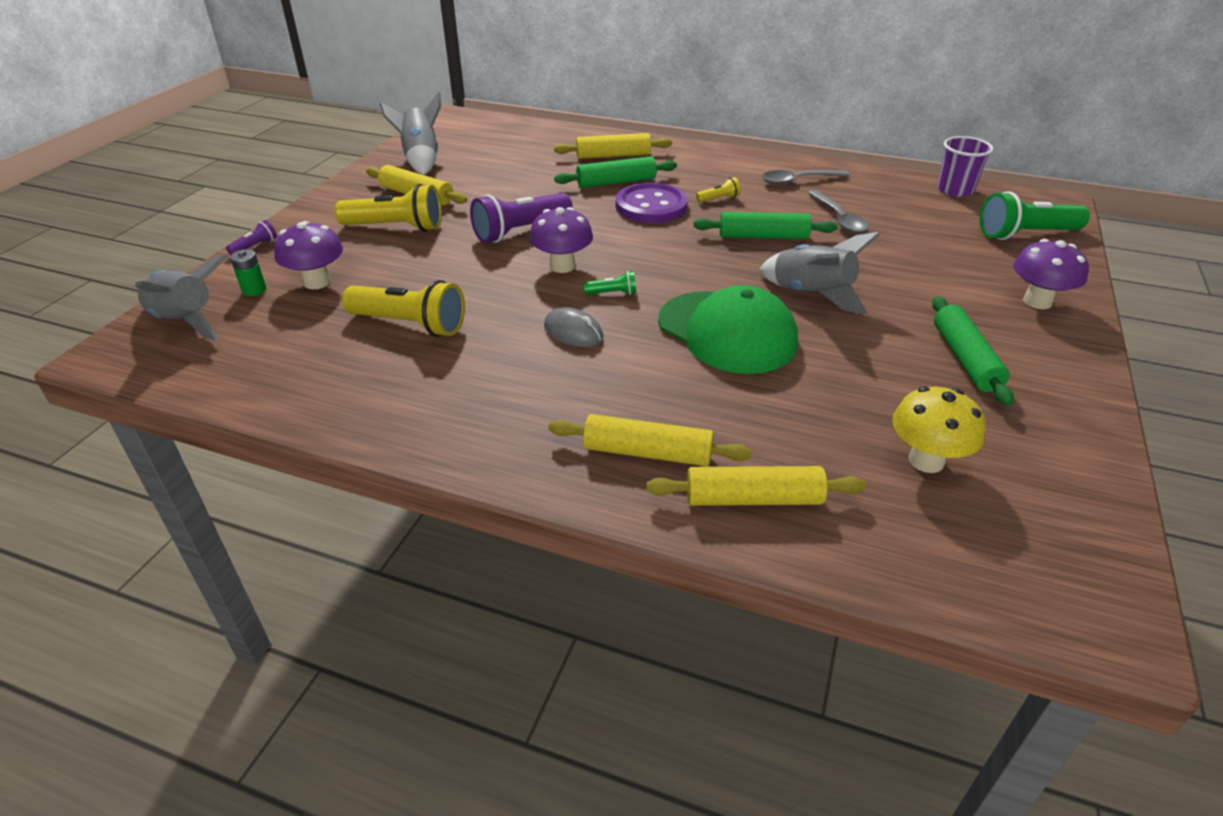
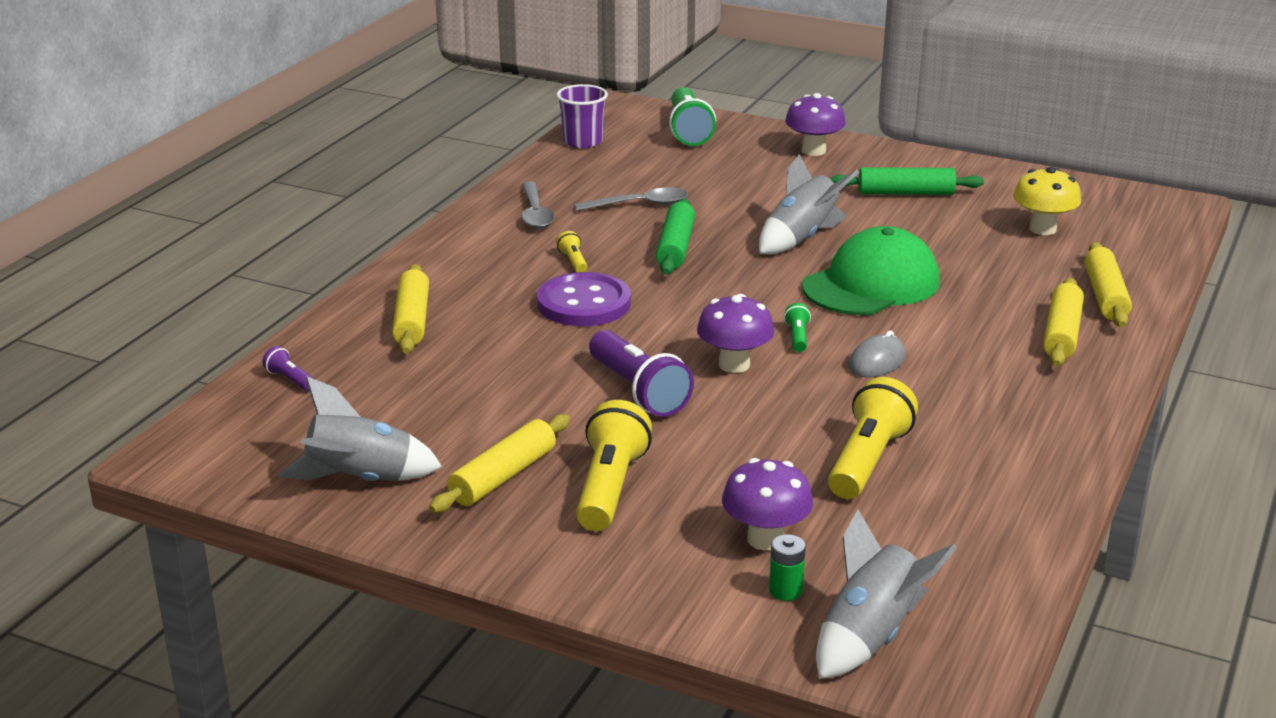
camera: 85 degrees left, 10 degrees down
purple flashlight [226,220,277,255] -> purple flashlight moved to [262,346,314,391]
green rolling pin [554,156,677,188] -> none

